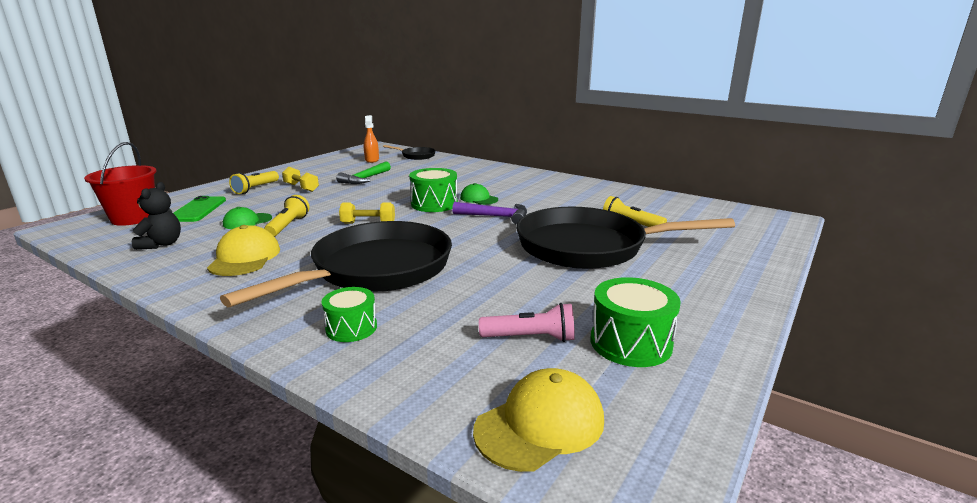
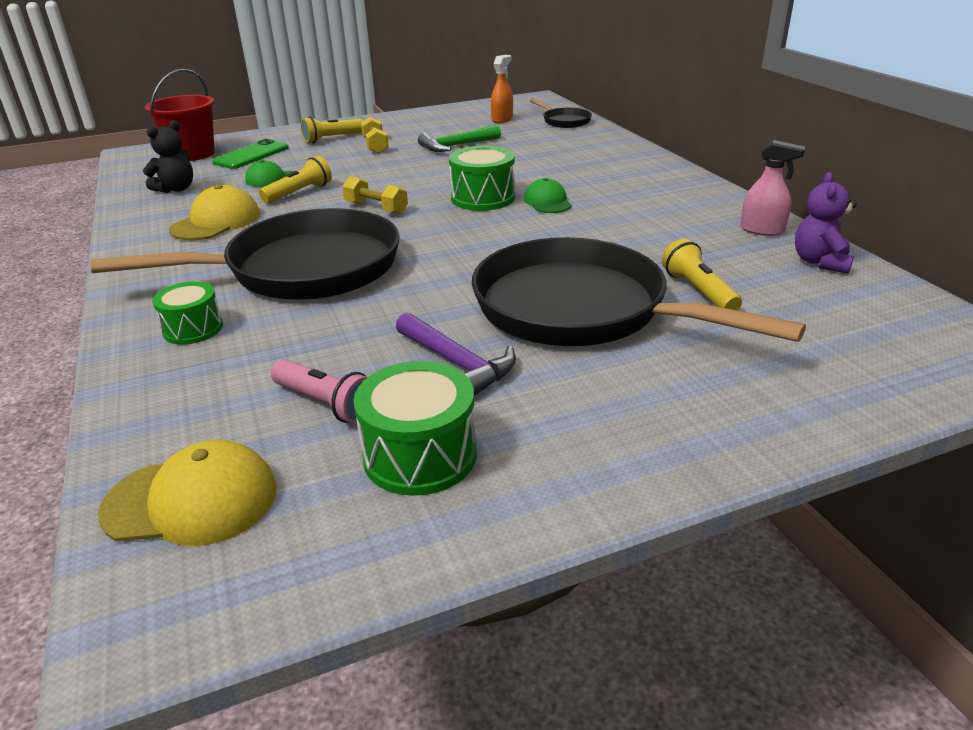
camera: 35 degrees right, 10 degrees up
purple hammer [452,202,527,225] -> purple hammer moved to [396,312,516,396]
none -> pink spray bottle [740,140,805,236]
none -> purple teddy bear [795,172,857,274]

